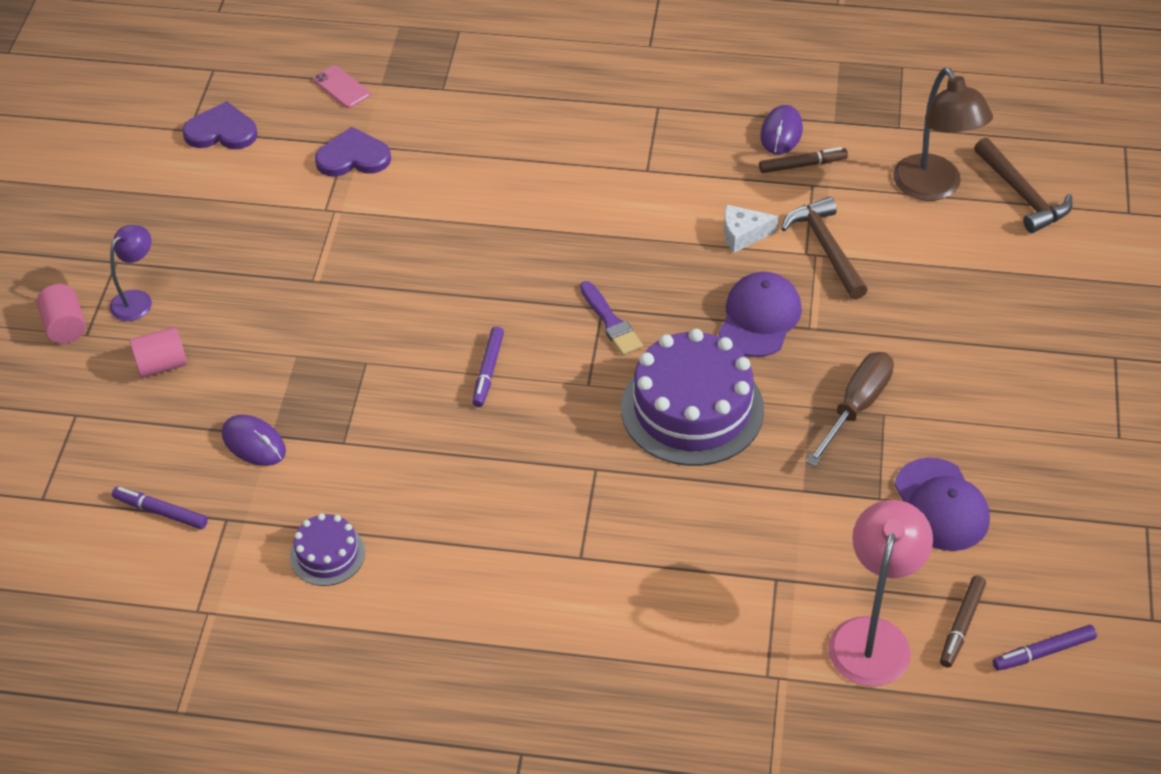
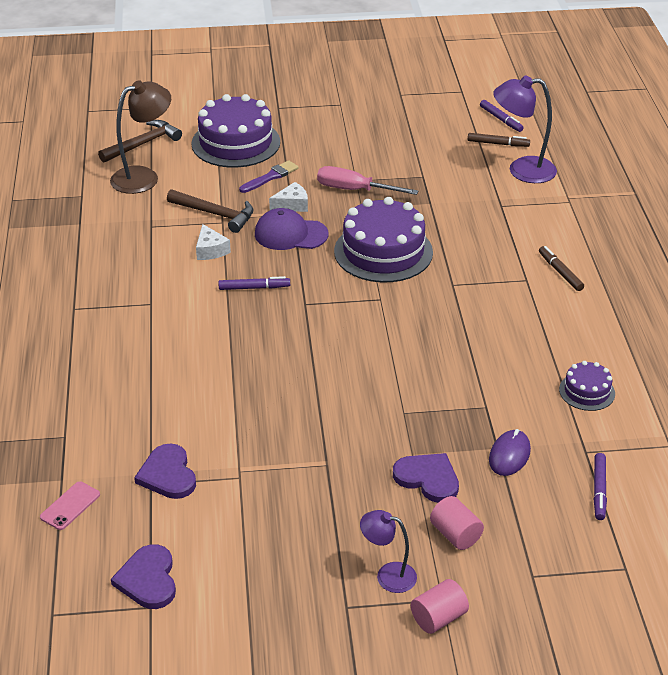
camera: 105 degrees left, 10 degrees down
purple marker [472,326,504,407] -> purple marker moved to [218,276,290,290]
purple brush [580,281,643,355] -> purple brush moved to [239,160,299,193]
brown marker [759,147,848,173] -> brown marker moved to [539,246,584,291]
purple mouse [760,105,803,155] -> none
brown hammer [781,197,868,300] -> brown hammer turned 120 degrees counterclockwise [167,189,254,233]
brown screwdriver [806,352,894,467] -> pink screwdriver [317,166,418,195]
pink lamp [828,500,933,687] -> purple lamp [493,75,557,183]
purple cap [894,458,990,551] -> none
none -> purple cake [191,94,280,168]
none -> white cheese [269,182,308,212]
none -> purple heart [393,453,459,503]

